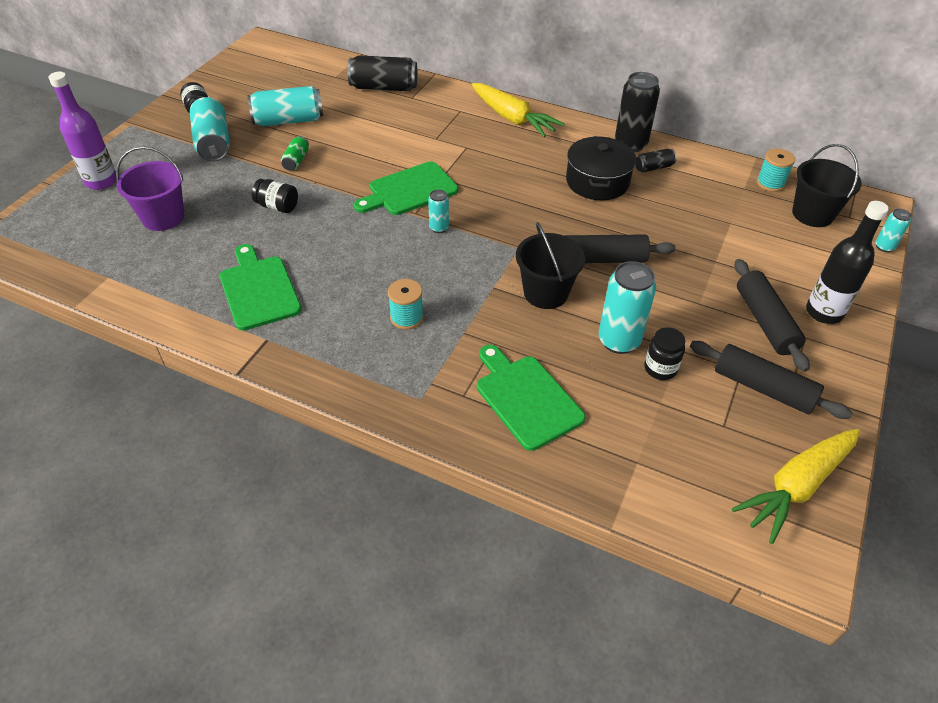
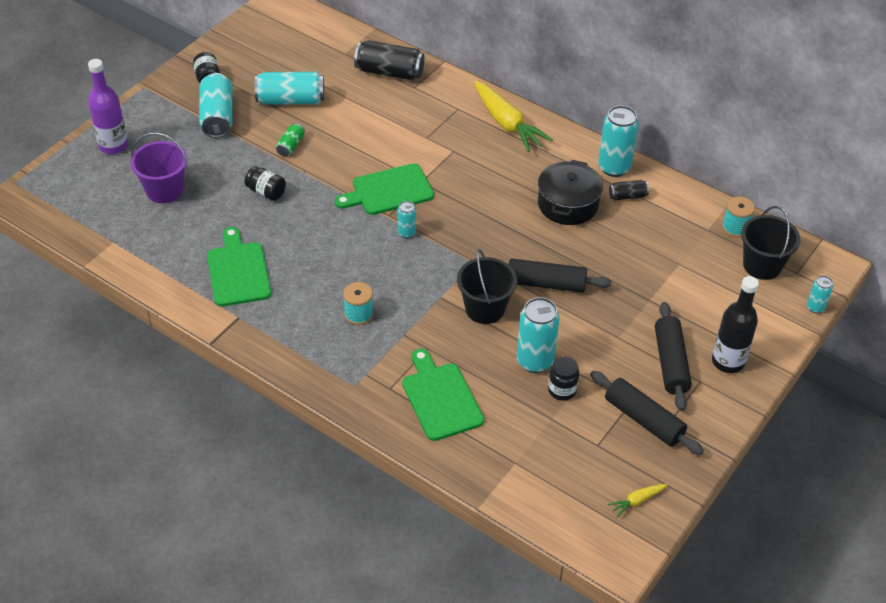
camera: 10 degrees right, 0 degrees up
black can [615,72,660,152] -> turquoise can [598,106,638,177]
yellow carrot [732,429,860,544] -> yellow carrot [608,484,667,517], size x0.45

